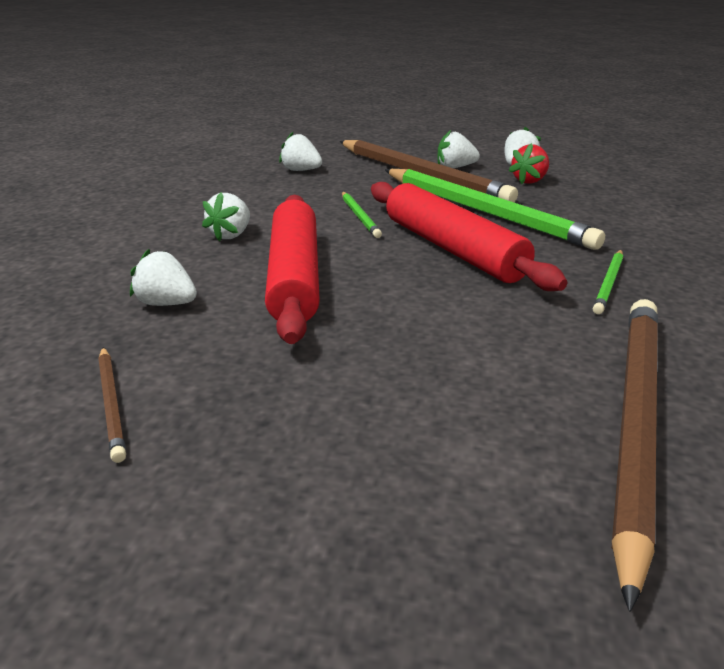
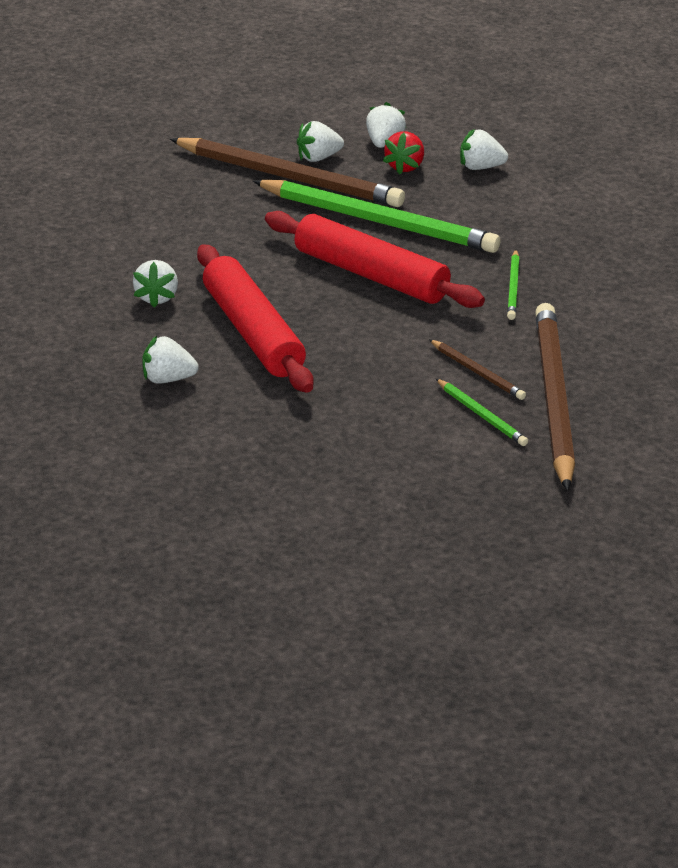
camera: 20 degrees left, 5 degrees up
brown pencil [98,347,126,463] -> brown pencil moved to [429,339,526,400]
white strawberry [279,132,322,171] -> white strawberry moved to [460,129,508,170]
green pencil [342,192,382,238] -> green pencil moved to [436,379,528,446]

